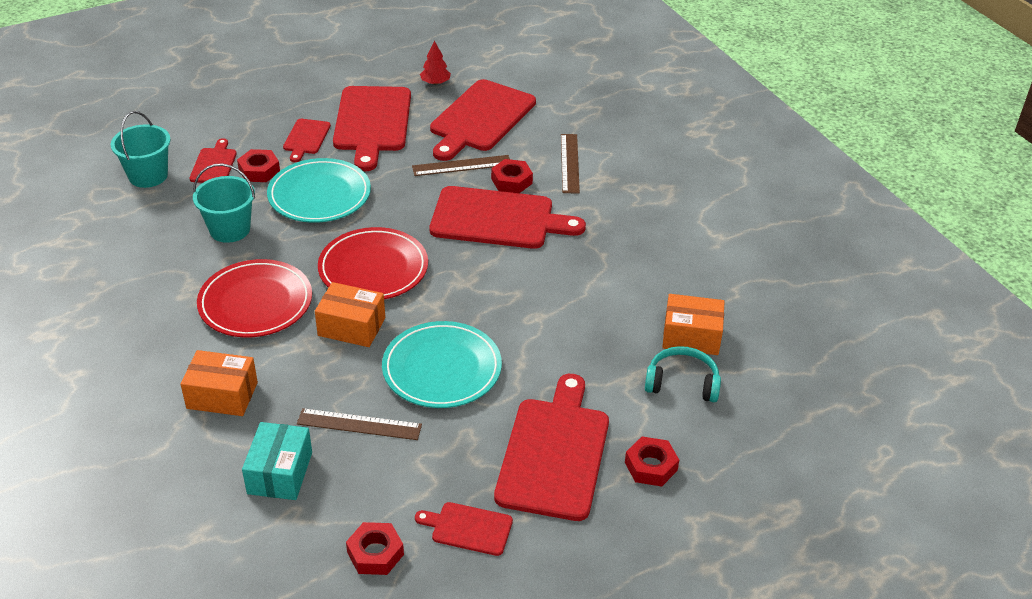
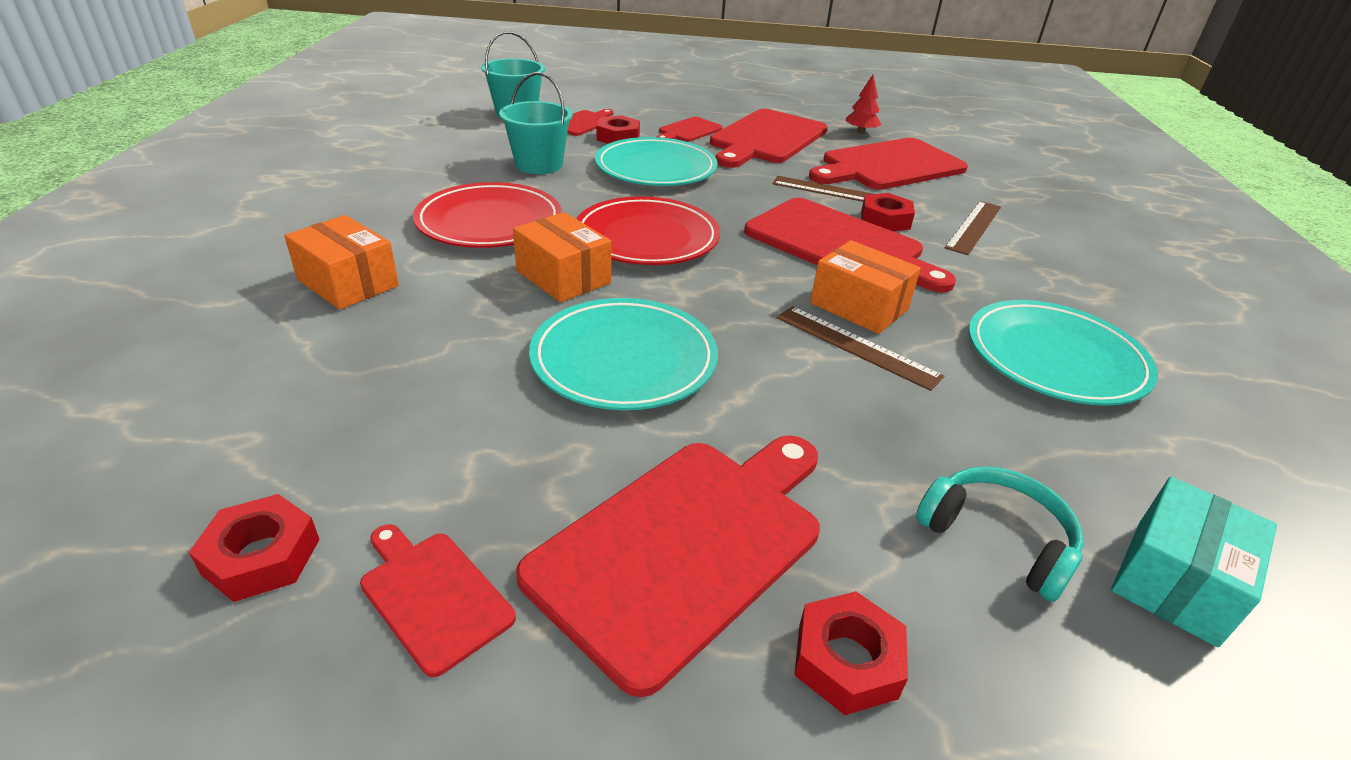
camera: 30 degrees right, 5 degrees down
turquoise box [242,422,312,500] -> turquoise box moved to [1111,477,1277,647]
brown ruler [297,408,422,440] -> brown ruler moved to [777,306,944,391]
orange box [662,294,725,355] -> orange box moved to [810,240,921,334]
none -> turquoise plate [969,300,1158,406]

